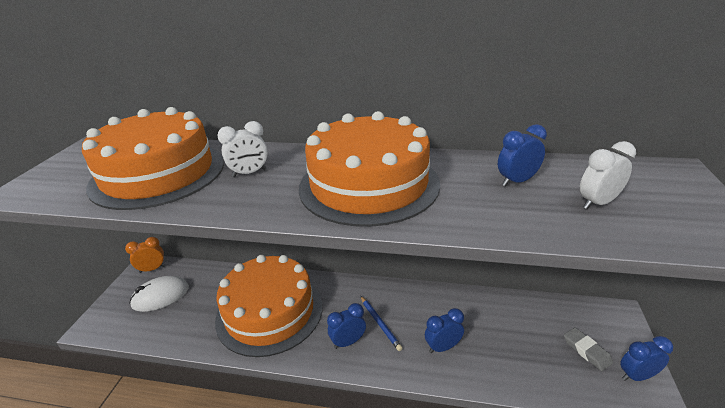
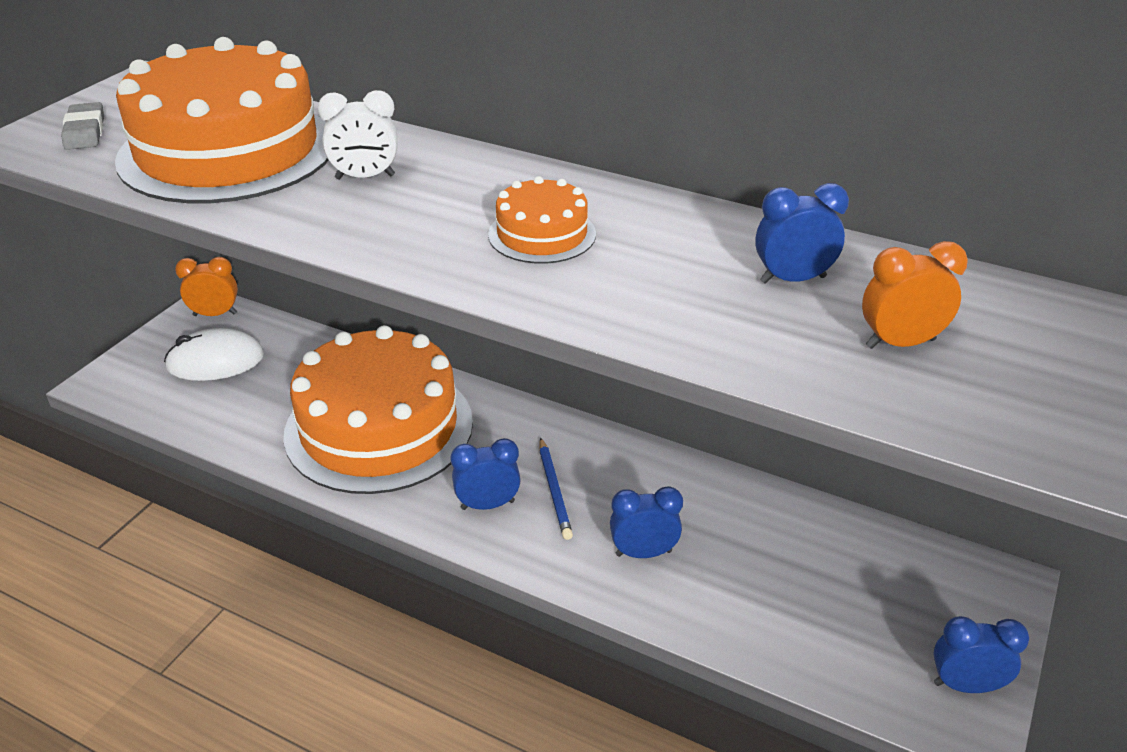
camera: 15 degrees right, 5 degrees up
orange cake [299,111,440,227] -> orange cake [488,176,596,264], size x0.45
grey eraser [564,327,613,371] -> grey eraser moved to [61,102,104,150]
white clock [580,141,636,209] -> orange clock [862,241,968,349]

